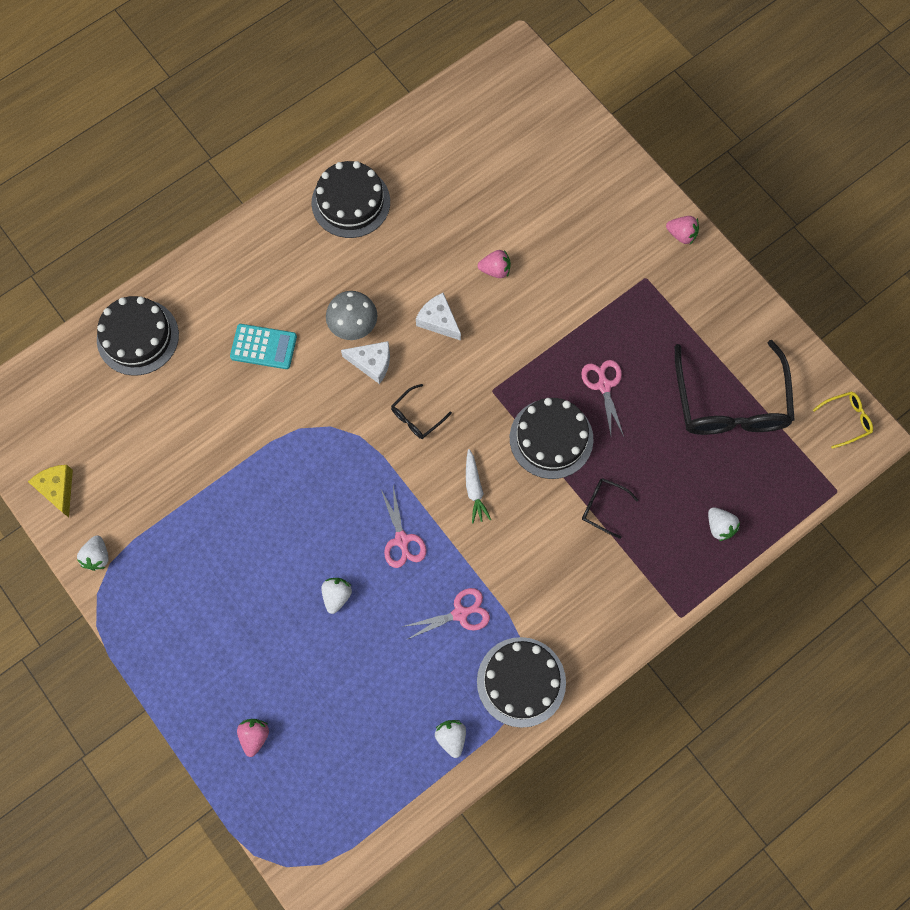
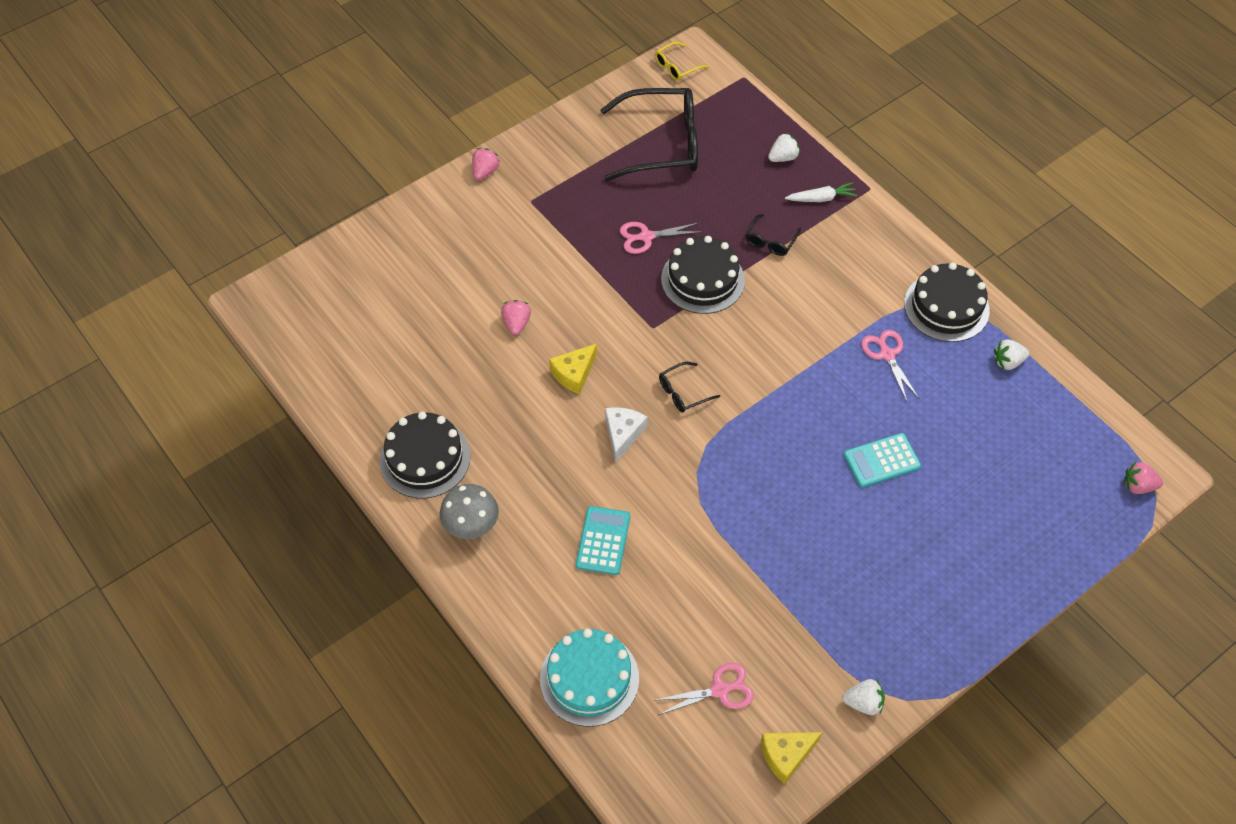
camera: 90 degrees left, 15 degrees down
black cake [97,296,179,376] -> turquoise cake [540,628,639,727]
pink strawberry [237,719,269,757] -> pink strawberry moved to [1124,462,1163,494]
white strawberry [321,578,352,614] -> turquoise calculator [844,433,921,488]
grey mushroom [326,291,377,340] -> grey mushroom moved to [440,484,499,539]
pink scissors [381,486,427,568] -> pink scissors moved to [653,662,754,715]
black glasses [391,384,452,439] -> black glasses turned 105 degrees clockwise [659,362,720,413]
white cheese [416,293,461,341] -> yellow cheese [549,343,597,394]
white carrot [466,449,491,523] -> white carrot moved to [785,182,858,202]
yellow glasses [813,391,873,449] -> yellow glasses turned 105 degrees counterclockwise [655,42,709,81]

